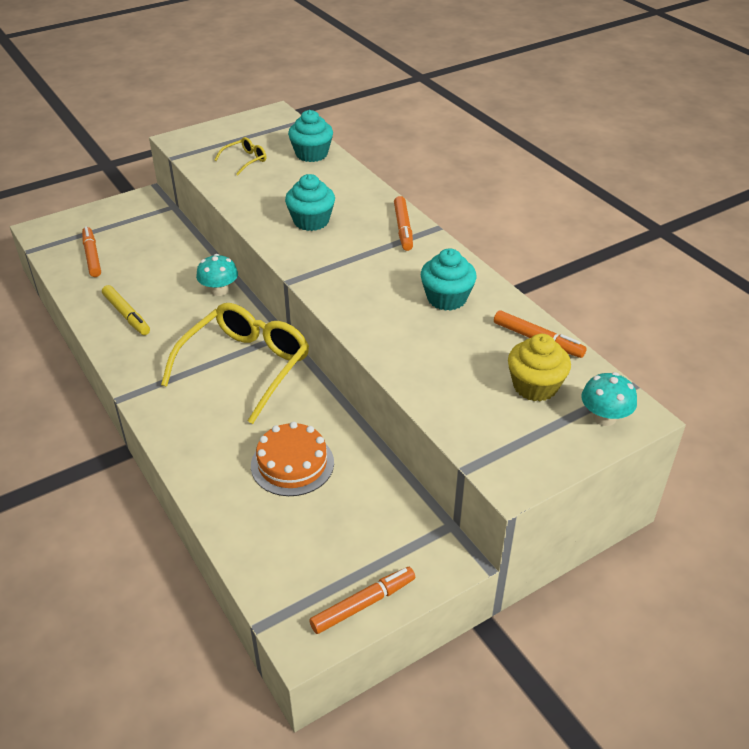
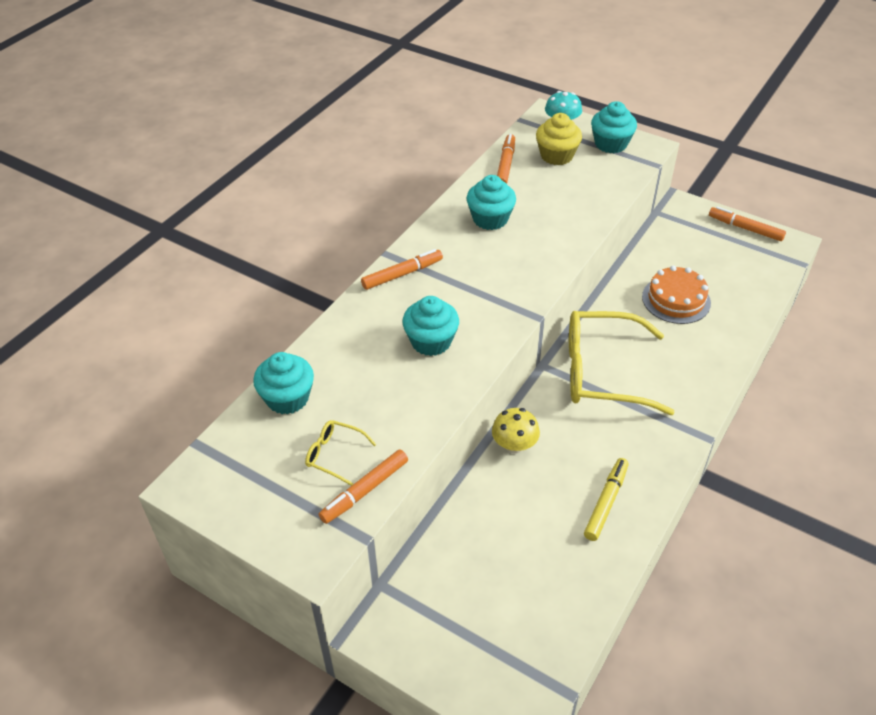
camera: 115 degrees left, 5 degrees up
orange marker [82,227,101,277] -> orange marker moved to [319,449,408,524]
turquoise mushroom [196,254,238,296] -> yellow mushroom [492,408,540,454]
none -> turquoise cupcake [591,101,637,153]

